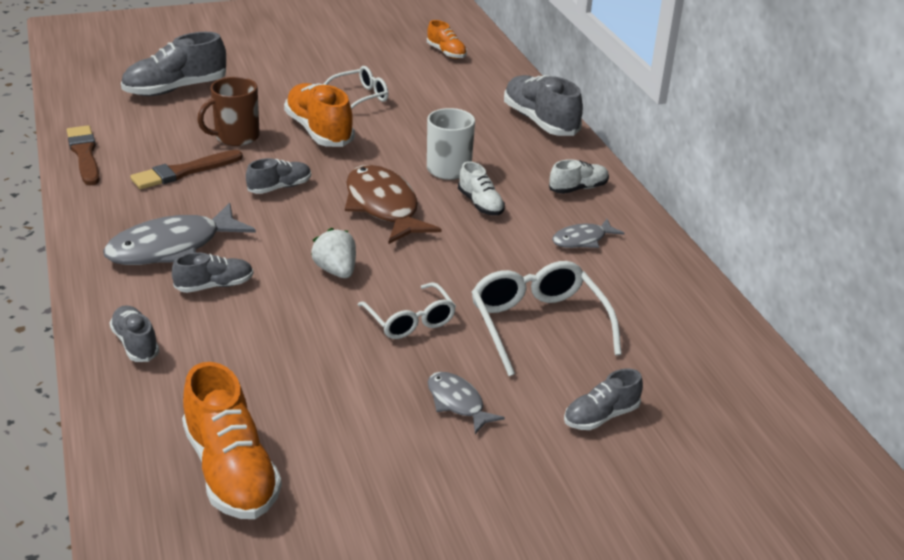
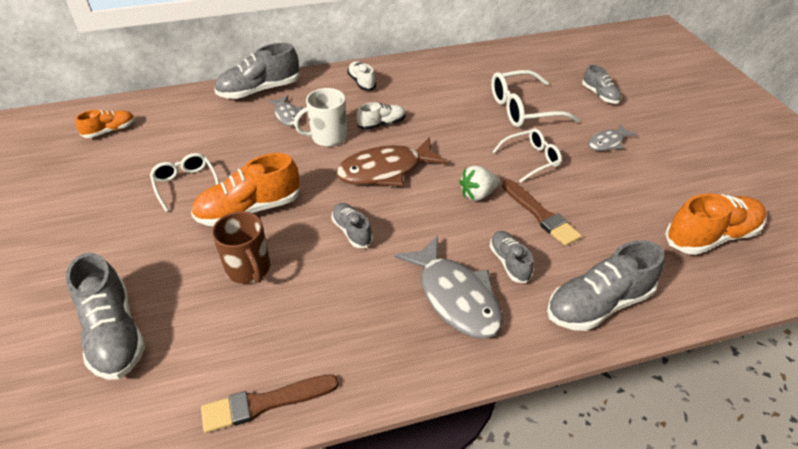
camera: 85 degrees left, 10 degrees up
grey shoe [109,305,159,362] -> grey shoe [547,240,665,331], size x1.78
brown brush [130,150,243,189] -> brown brush moved to [502,179,581,246]
grey fish [552,219,624,248] -> grey fish moved to [268,96,303,126]

